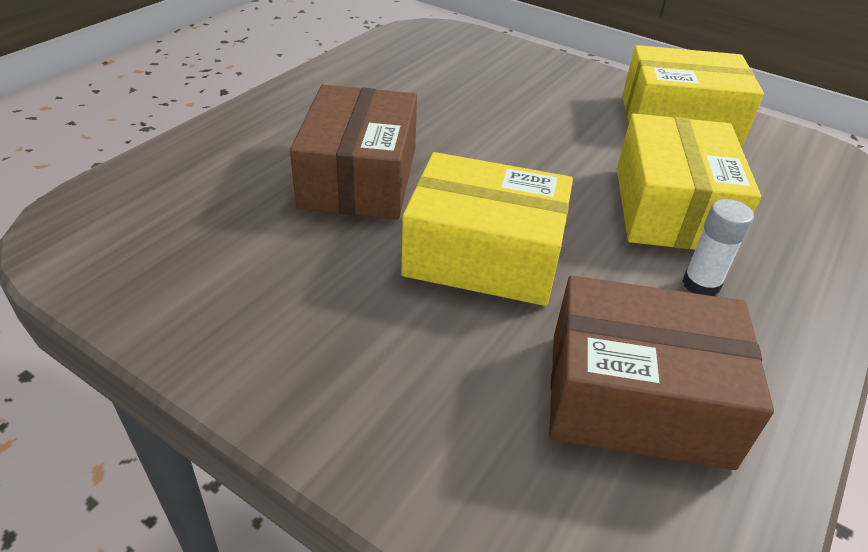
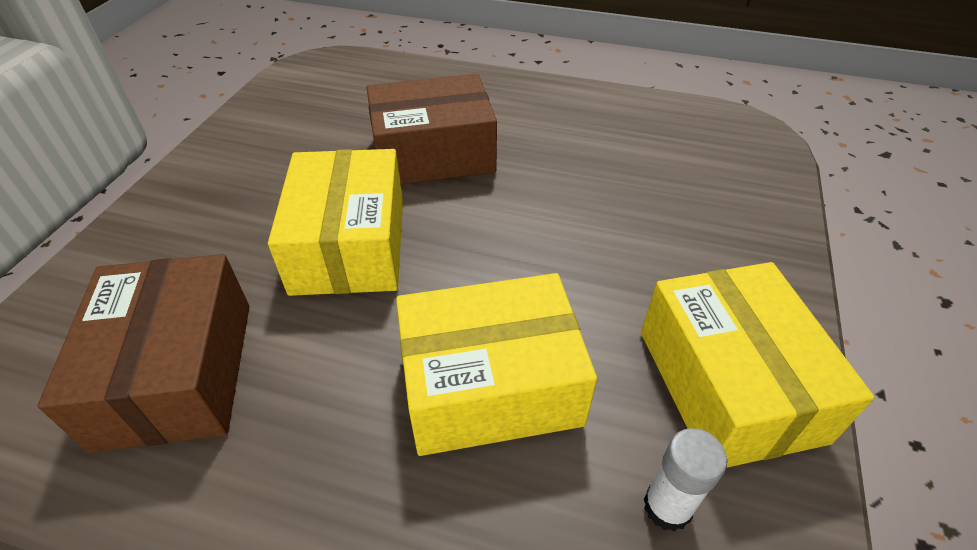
camera: 75 degrees right, 5 degrees up
white glue stick [682,199,754,296] -> white glue stick moved to [644,428,727,531]

